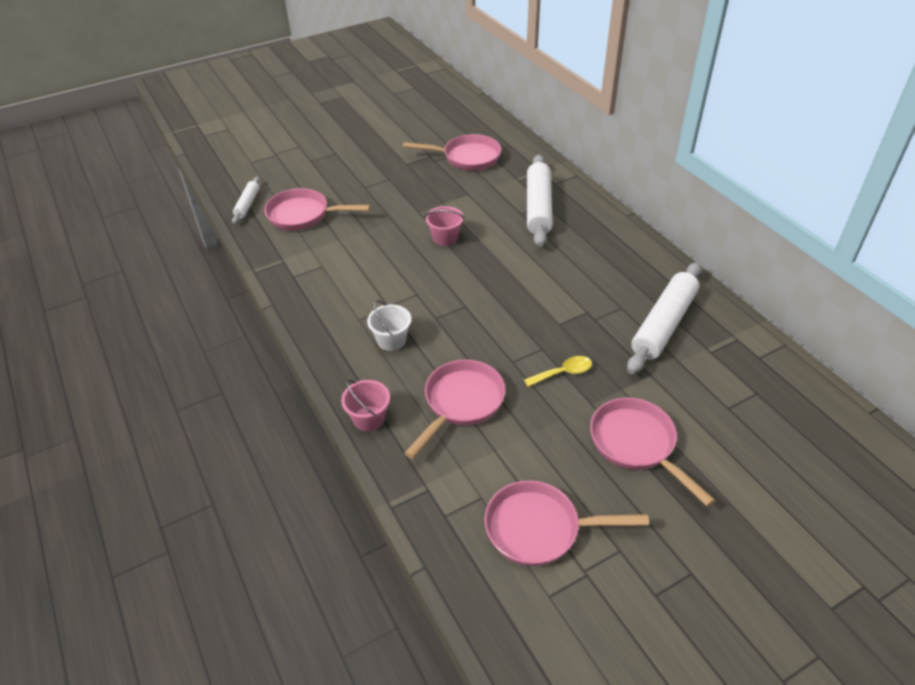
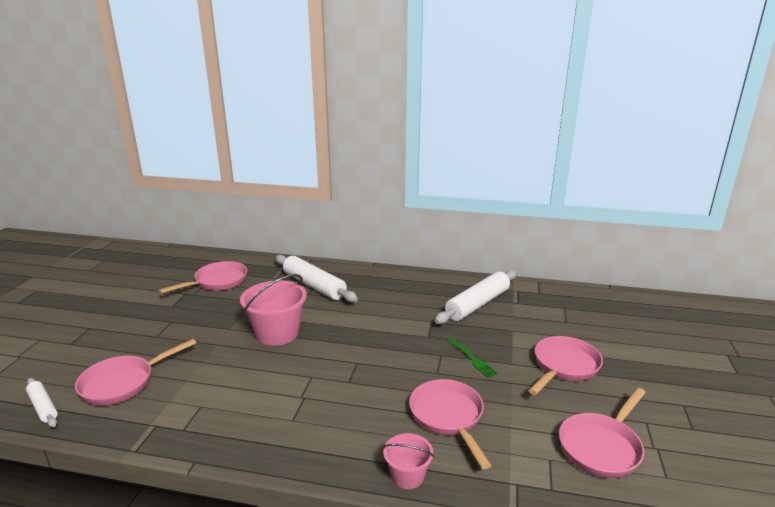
camera: 50 degrees left, 20 degrees down
white bucket [367,300,411,351] -> none
pink bucket [425,206,464,246] -> pink bucket [240,274,307,346], size x1.82
yellow spoon [524,356,592,387] -> green fork [447,337,498,378]
pink pan [590,398,715,507] -> pink pan turned 120 degrees clockwise [528,336,603,395]
white rolling pin [627,262,701,374] -> white rolling pin turned 60 degrees clockwise [435,270,517,324]

